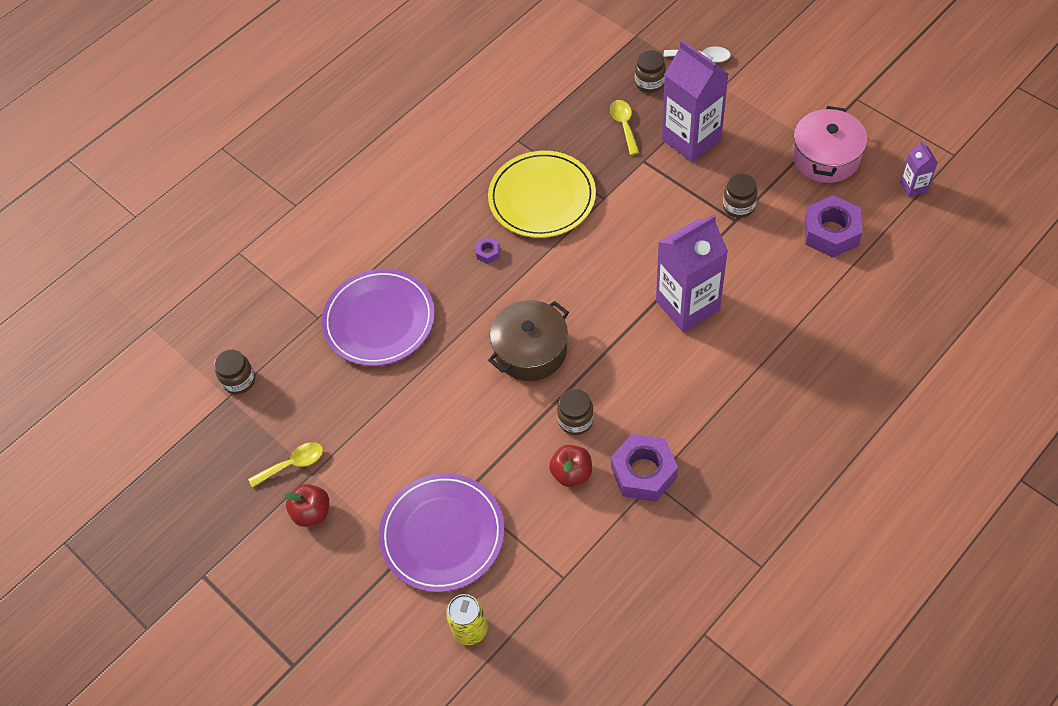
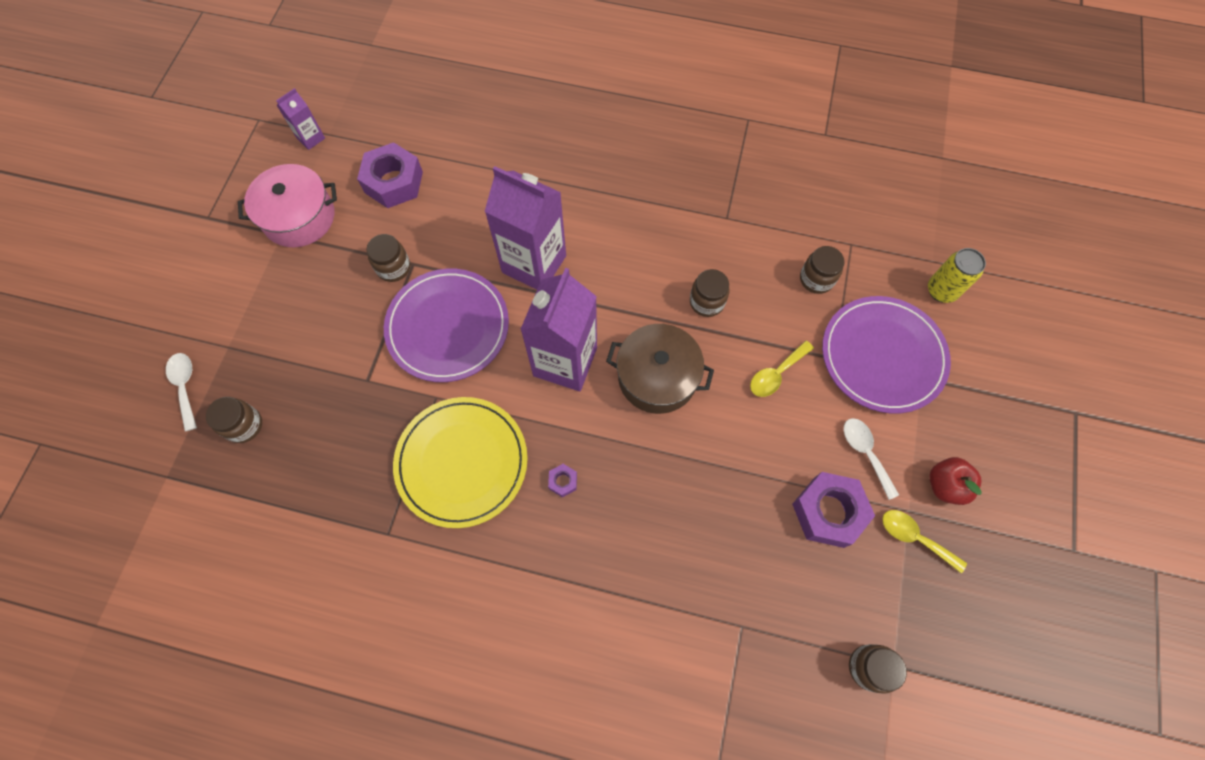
camera: 125 degrees left, 10 degrees up
purple plate [322,269,435,366] -> purple plate moved to [384,268,509,382]
red apple [549,445,592,487] -> none
yellow spoon [610,100,639,155] -> yellow spoon moved to [750,341,814,397]
purple nut [611,434,678,502] -> purple nut moved to [792,472,875,548]
purple carton [662,40,728,162] -> purple carton moved to [520,268,597,391]
none -> brown jar [800,246,844,294]
none -> white spoon [844,418,899,500]

